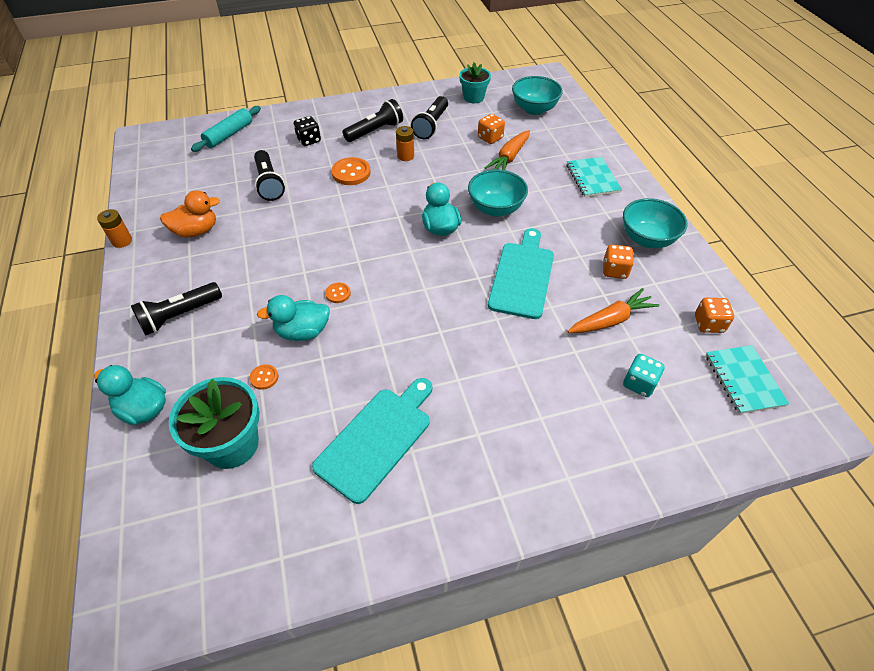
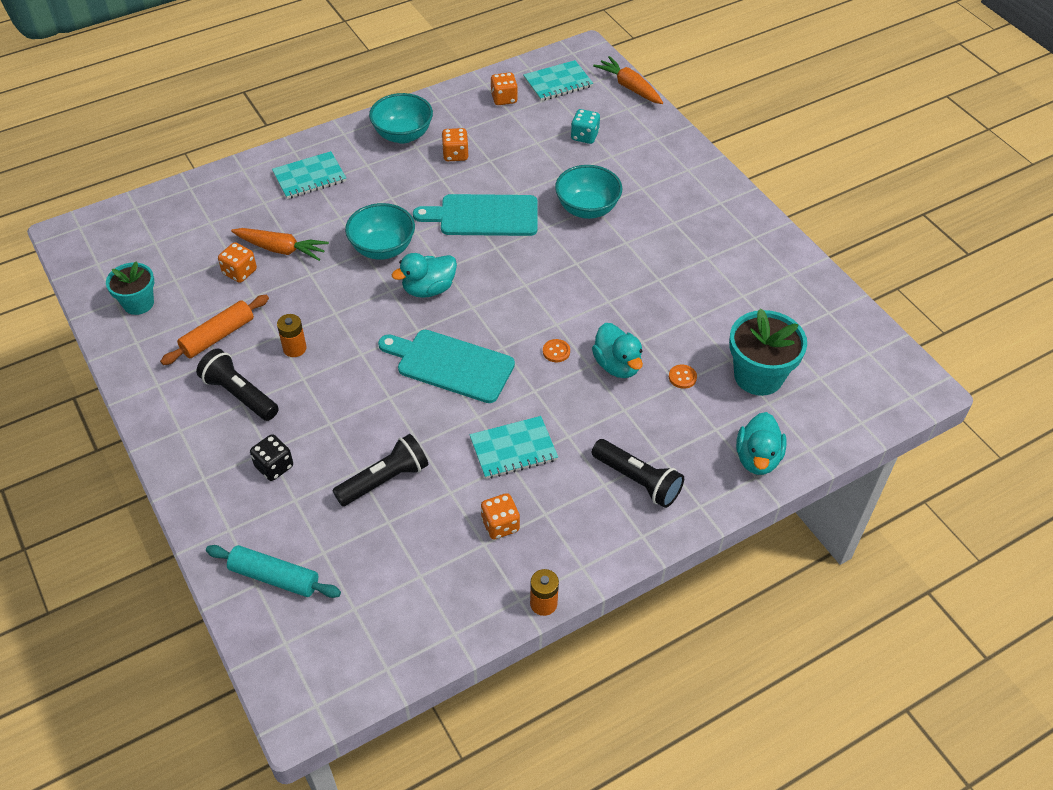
camera: 105 degrees left, 0 degrees up
orange duck [160,190,220,238] -> orange dice [481,493,520,539]
turquoise cutting board [312,378,432,504] -> turquoise cutting board moved to [378,330,515,403]
orange button [332,157,371,185] -> none
black flashlight [411,96,448,140] -> orange rolling pin [160,295,269,365]
turquoise bowl [512,76,563,115] -> turquoise bowl moved to [555,165,622,219]
orange carrot [568,288,659,333] -> orange carrot moved to [593,56,663,104]
none -> turquoise notebook [470,416,558,479]

